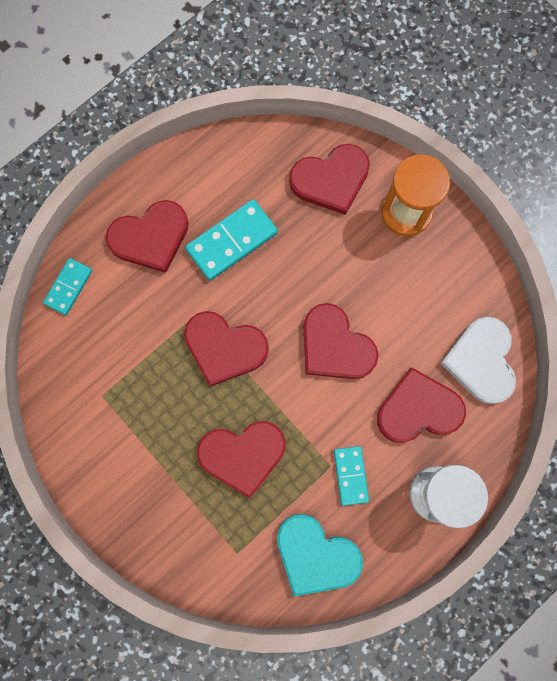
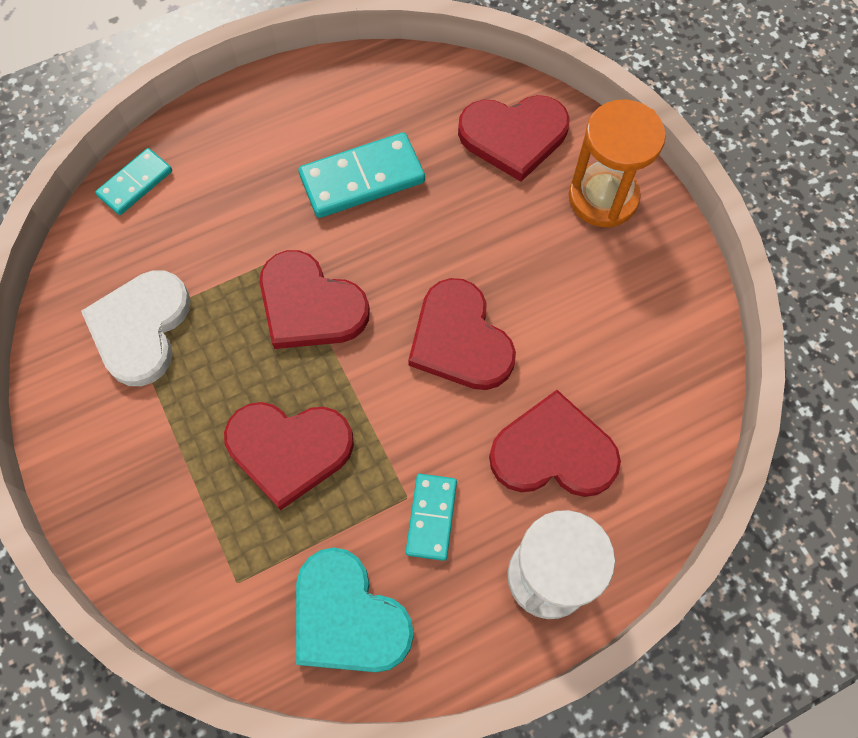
camera: 15 degrees right, 10 degrees down
red heart [106,200,189,273] -> none
white heart [441,317,516,404] -> white heart moved to [81,270,191,386]

